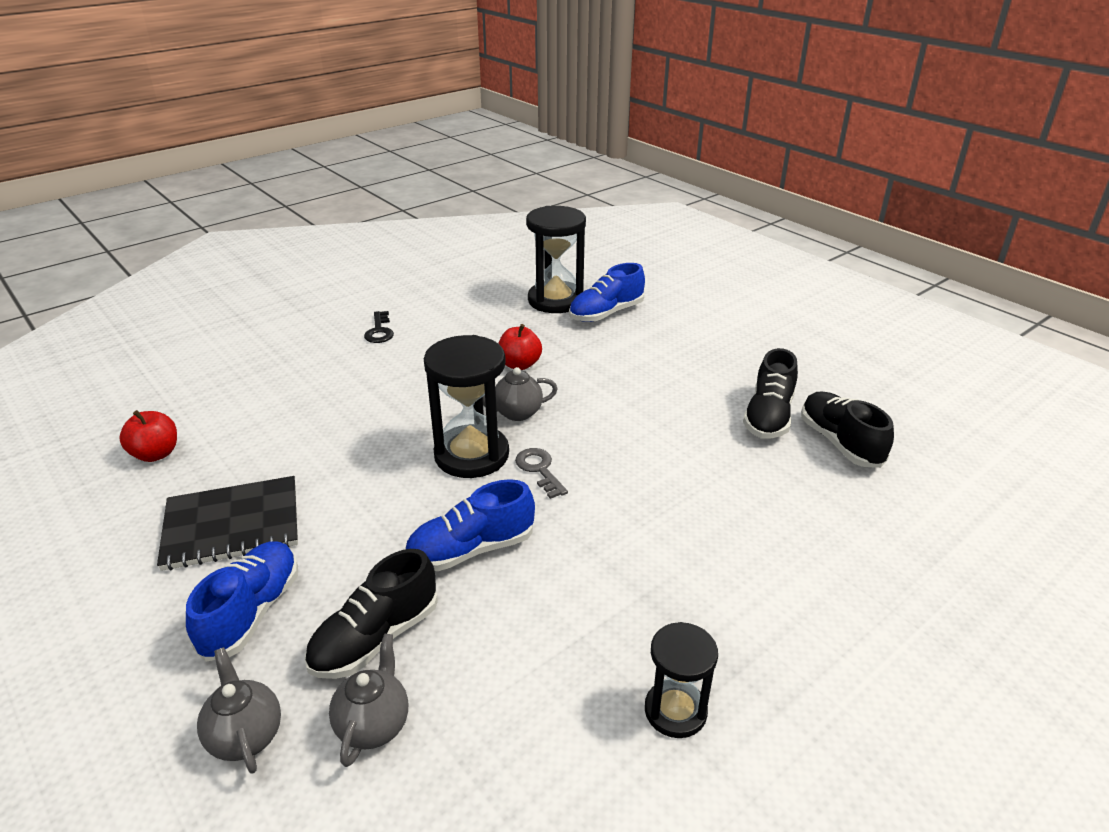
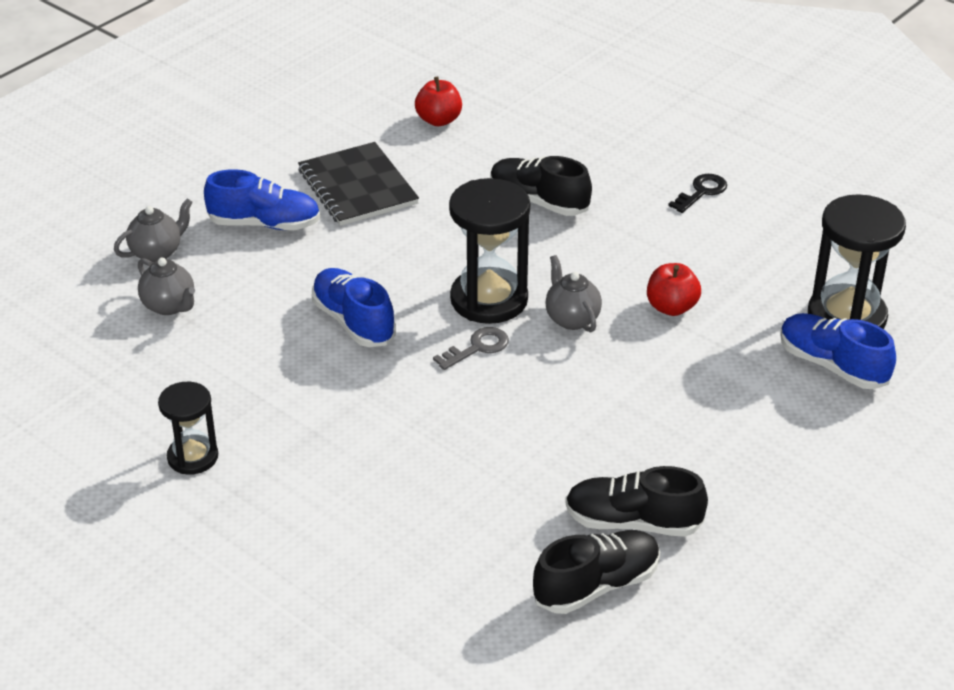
camera: 80 degrees right, 5 degrees up
black shoe [304,549,438,679] -> black shoe moved to [490,156,592,216]
grey teapot [329,634,408,767] -> grey teapot turned 45 degrees clockwise [138,258,195,315]
black key [364,311,394,343] -> black key turned 150 degrees clockwise [668,174,727,213]

